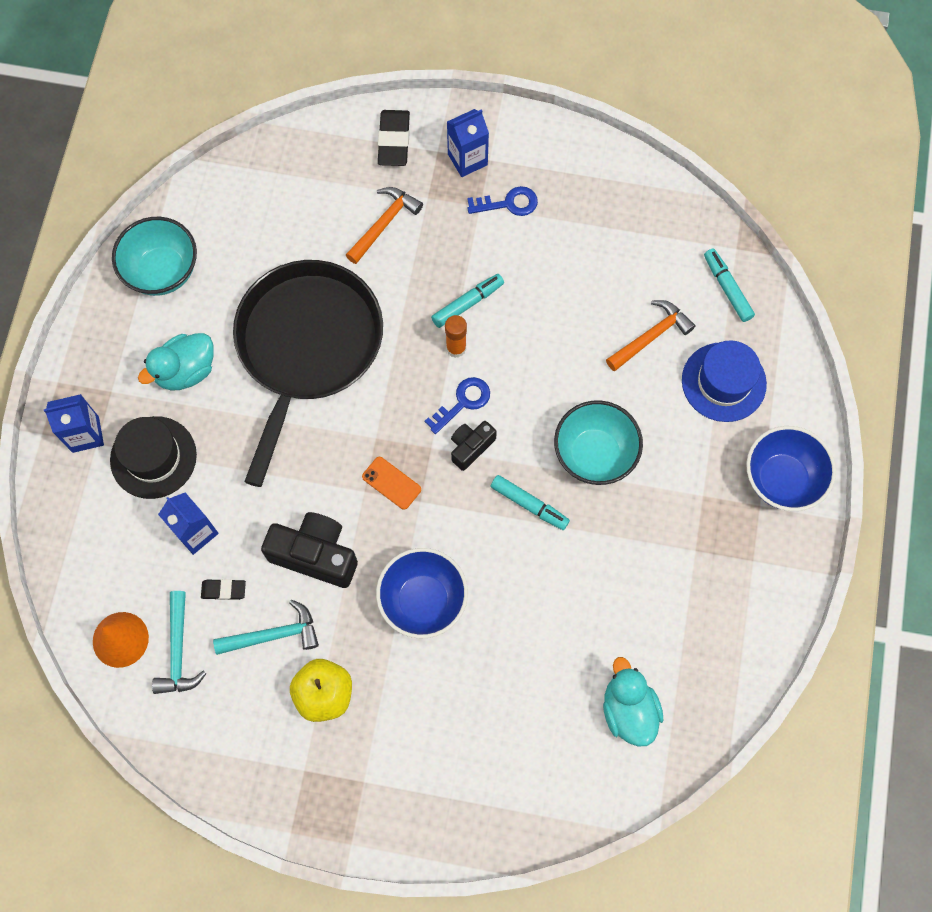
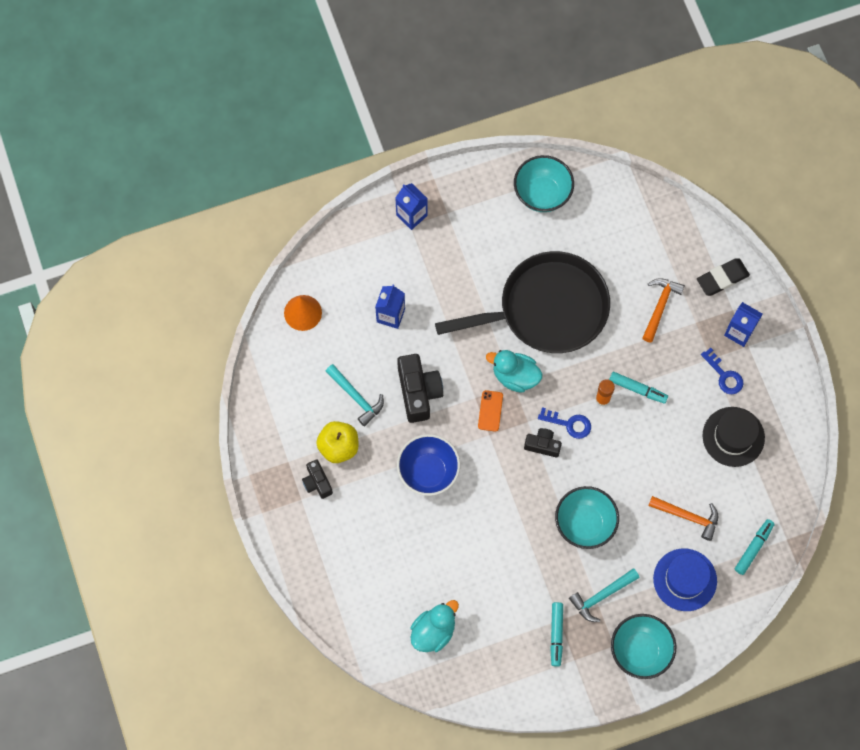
camera: 60 degrees right, 0 degrees up
black hat [110,416,197,499] -> black hat moved to [703,407,765,467]
turquoise duck [138,333,214,391] -> turquoise duck moved to [486,350,542,393]
turquoise hammer [152,591,207,694] -> turquoise hammer moved to [569,568,640,622]
black eraser [201,579,246,600] -> none
orange hammer [346,187,423,264] -> orange hammer turned 75 degrees counterclockwise [642,278,685,343]
turquoise marker [490,475,570,530] -> turquoise marker moved to [550,602,563,667]
blue bowl [746,426,836,511] -> turquoise bowl [611,614,676,679]
none -> black camera [302,459,333,499]

